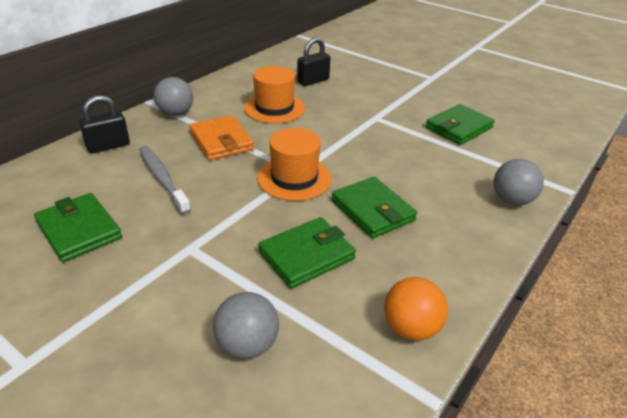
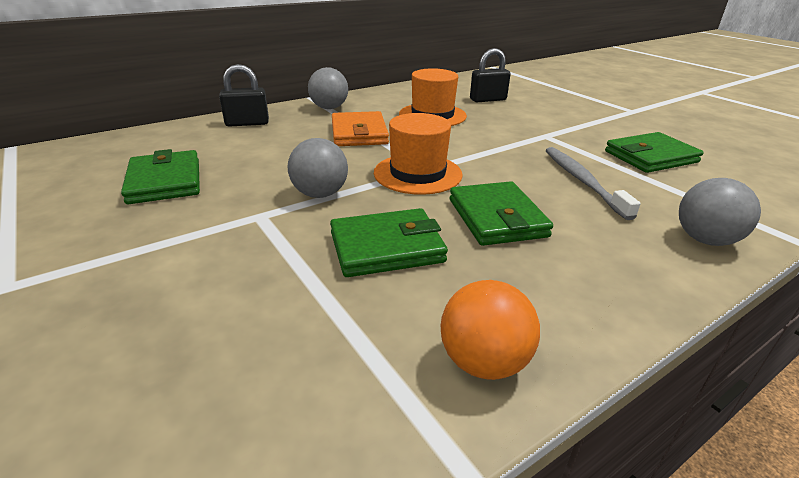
camera: 20 degrees right, 5 degrees down
grey toothbrush [139,146,191,214] -> grey toothbrush moved to [545,147,641,220]
grey ball [213,292,279,359] -> grey ball moved to [288,138,348,198]

